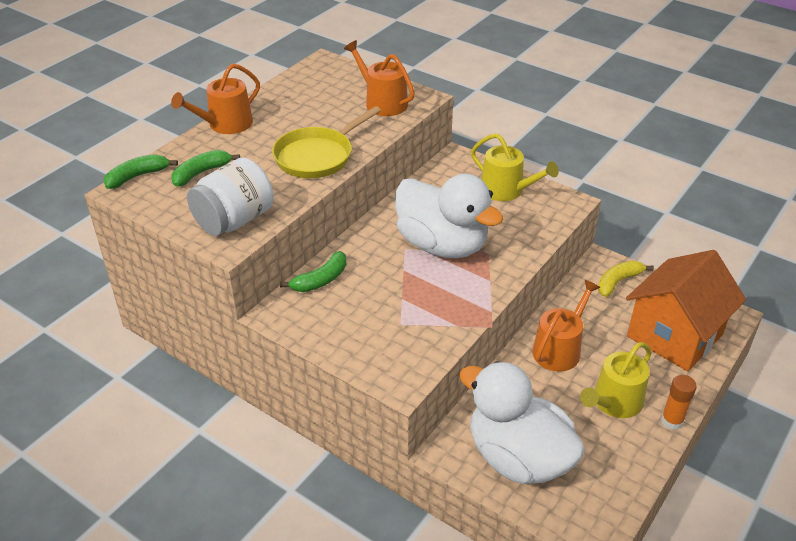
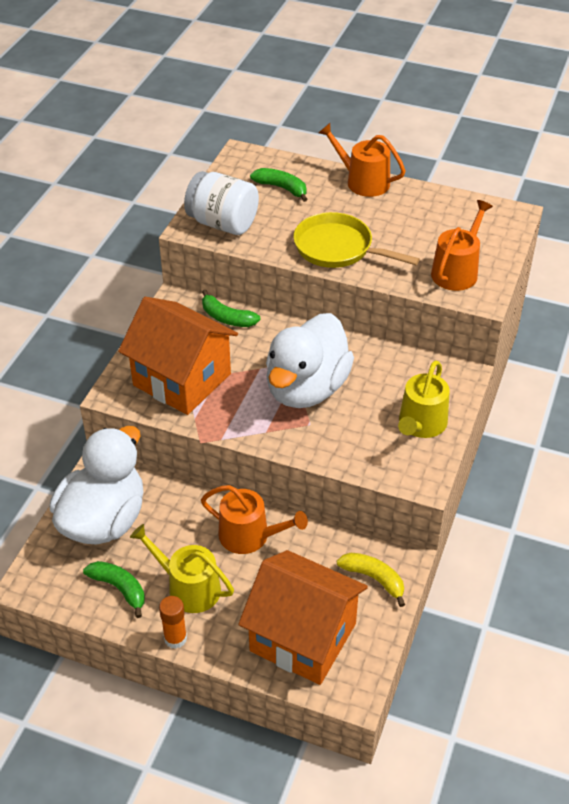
camera: 75 degrees right, 5 degrees up
green banana [104,154,178,189] -> green banana moved to [83,561,145,618]
none -> orange house [118,297,238,415]

